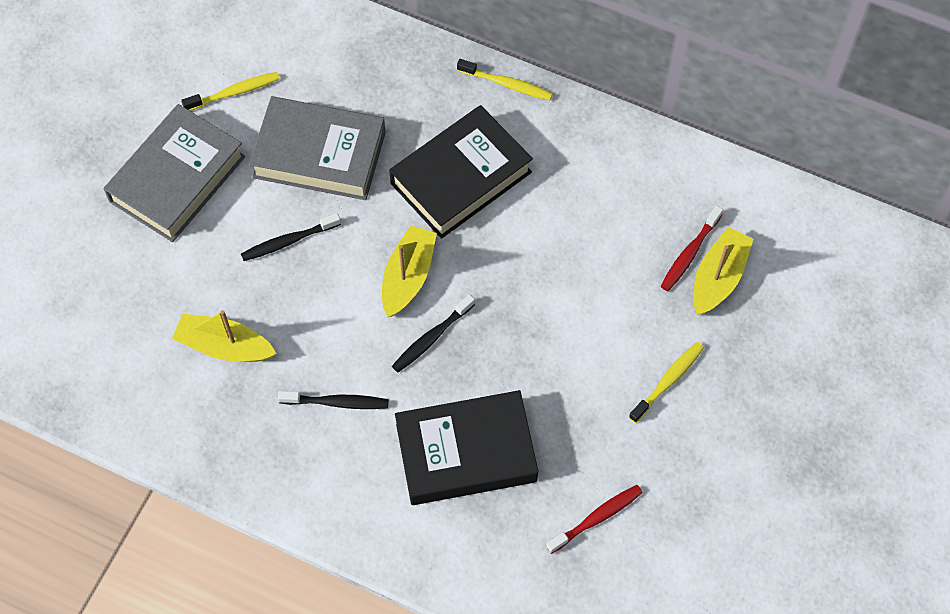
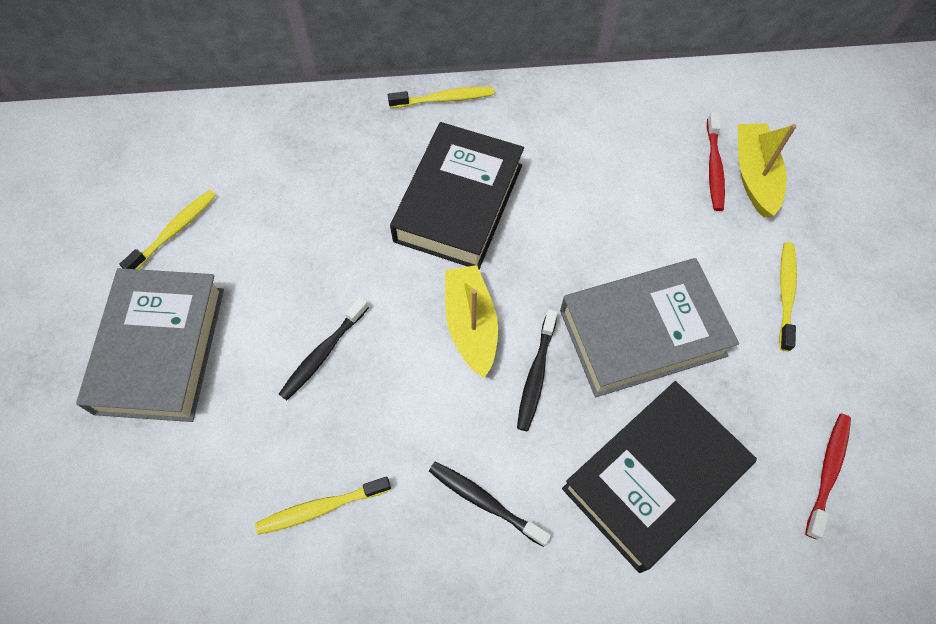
camera: 30 degrees left, 0 degrees up
yellow boat [172,310,276,362] -> yellow toothbrush [255,477,391,535]
grey book [249,96,386,200] -> grey book moved to [560,258,739,397]
black toothbrush [278,391,389,409] -> black toothbrush turned 120 degrees counterclockwise [429,461,551,547]

